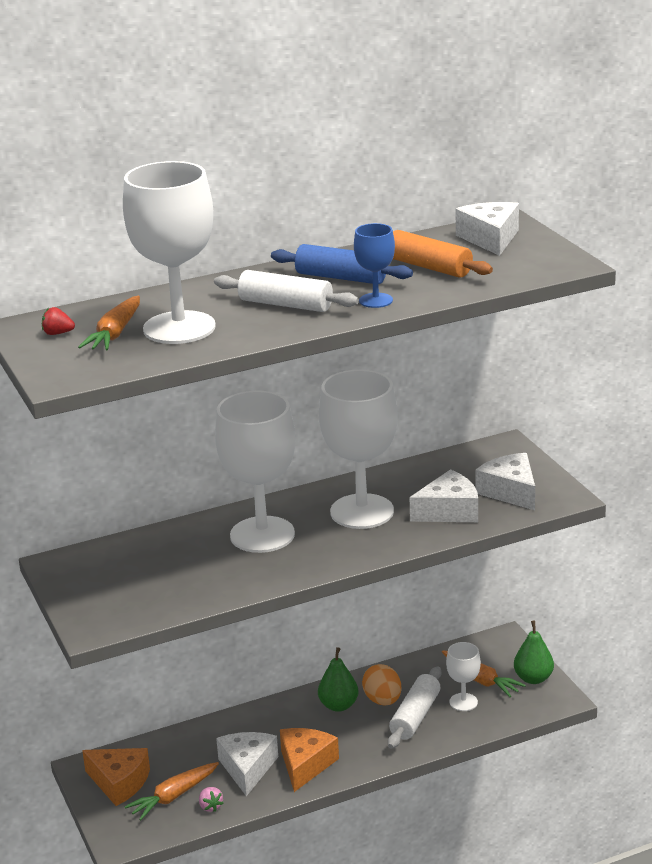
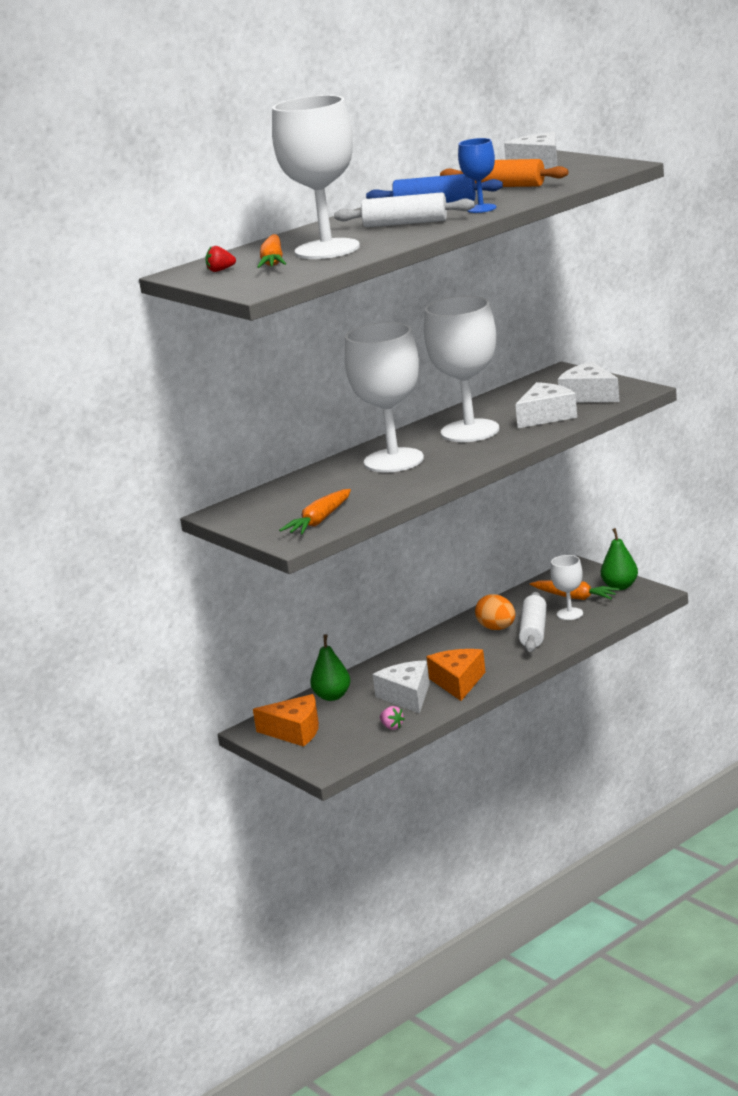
camera: 15 degrees left, 5 degrees down
orange carrot [124,762,219,821] -> orange carrot moved to [279,489,351,534]
green pear [318,647,359,712] -> green pear moved to [310,635,350,701]

